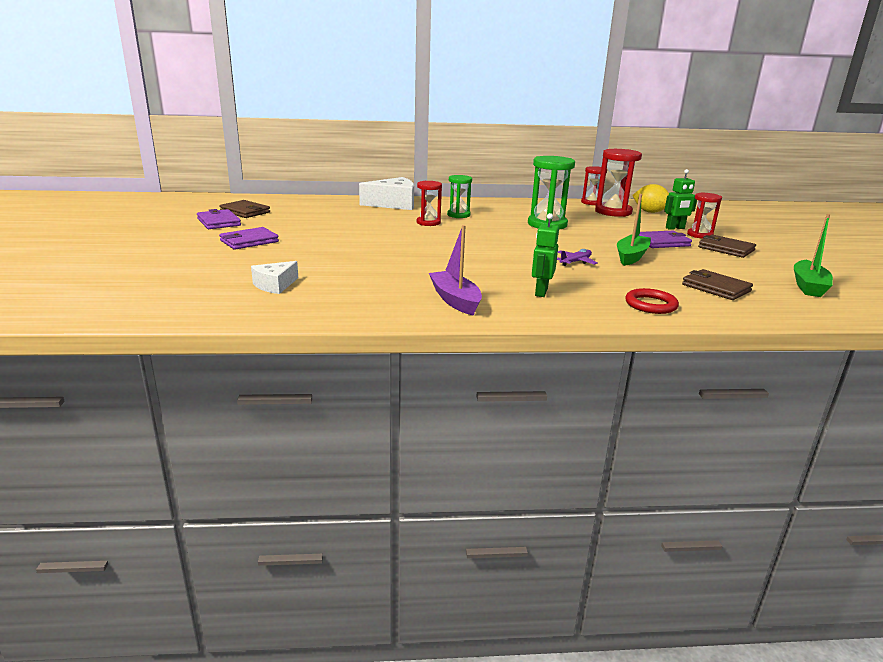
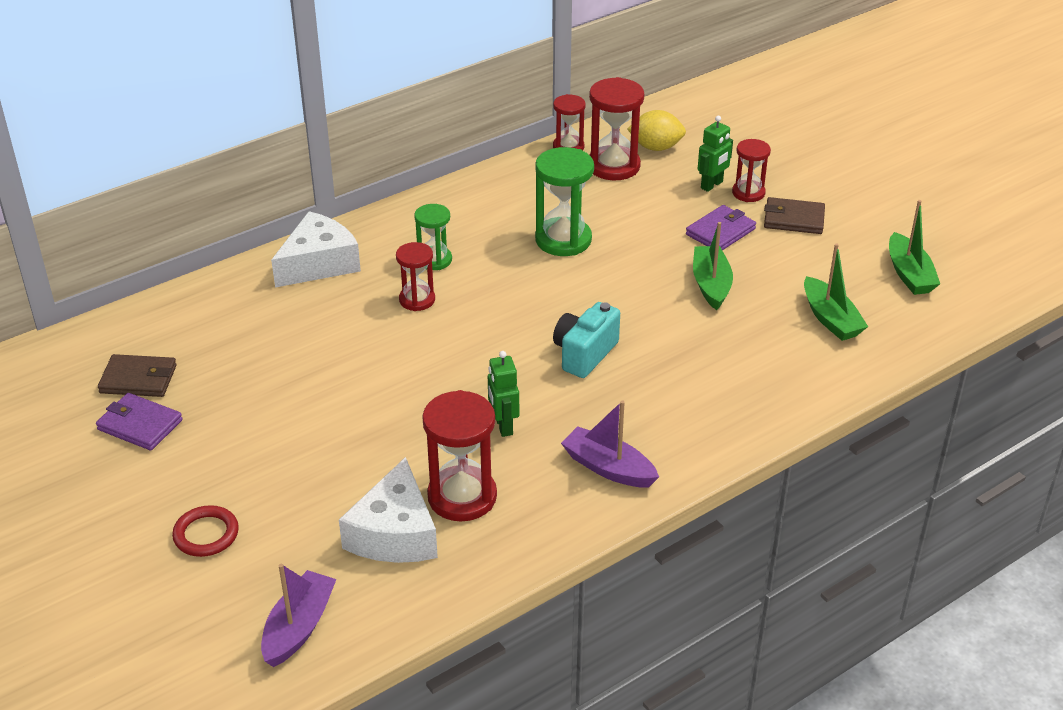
camera: 30 degrees left, 15 degrees up
purple wallet [219,227,279,250] -> none
white cheese [251,261,298,294] -> white cheese [339,457,438,563], size x1.76
green robot [532,213,559,297] -> green robot moved to [488,351,519,437]
purple plane [557,249,598,266] -> none
red ring [625,288,679,314] -> red ring moved to [172,505,239,557]
brown wallet [682,269,753,300] -> green boat [804,243,868,341]
none -> purple boat [261,564,337,667]
none -> red hourglass [422,390,497,521]
none -> turquoise camera [553,302,620,378]

